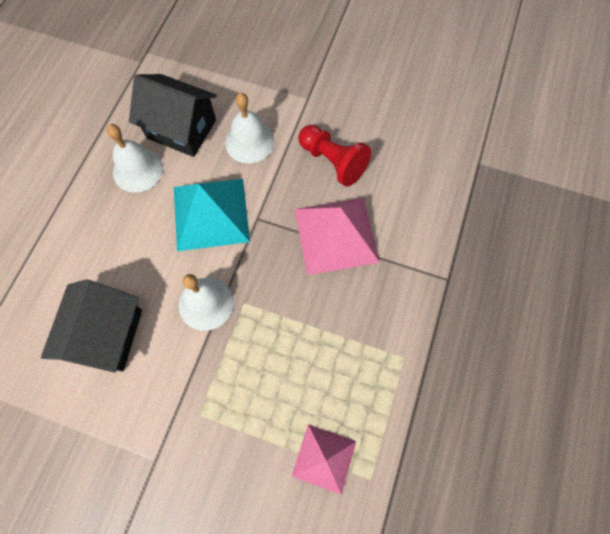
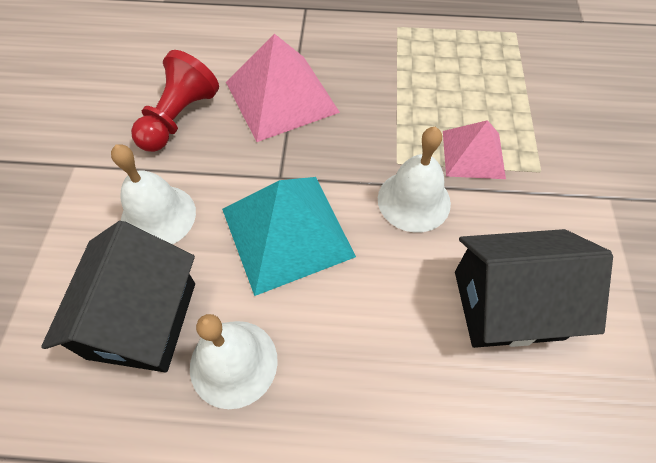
camera: 105 degrees left, 10 degrees down
pink pyramid [292,424,356,495] -> pink pyramid moved to [443,120,506,179]

